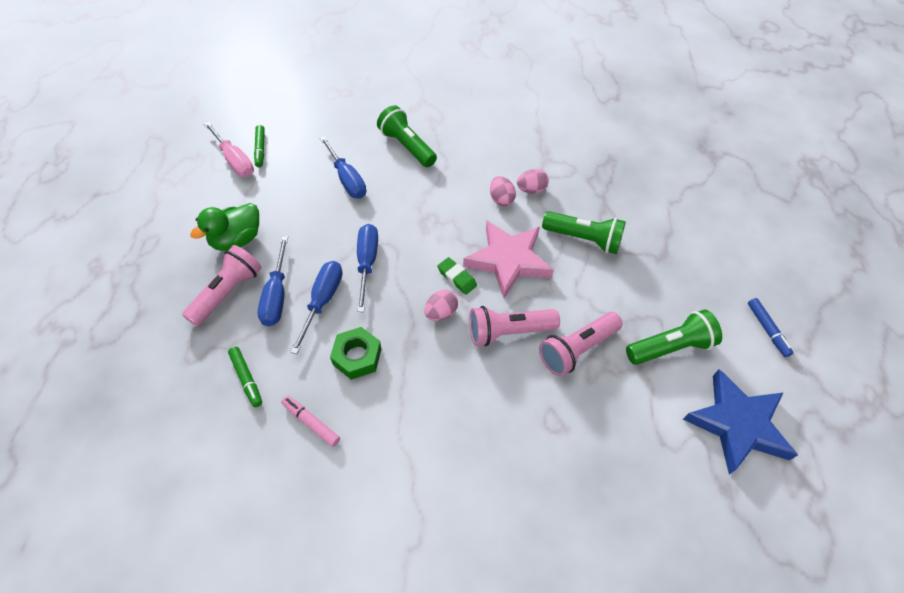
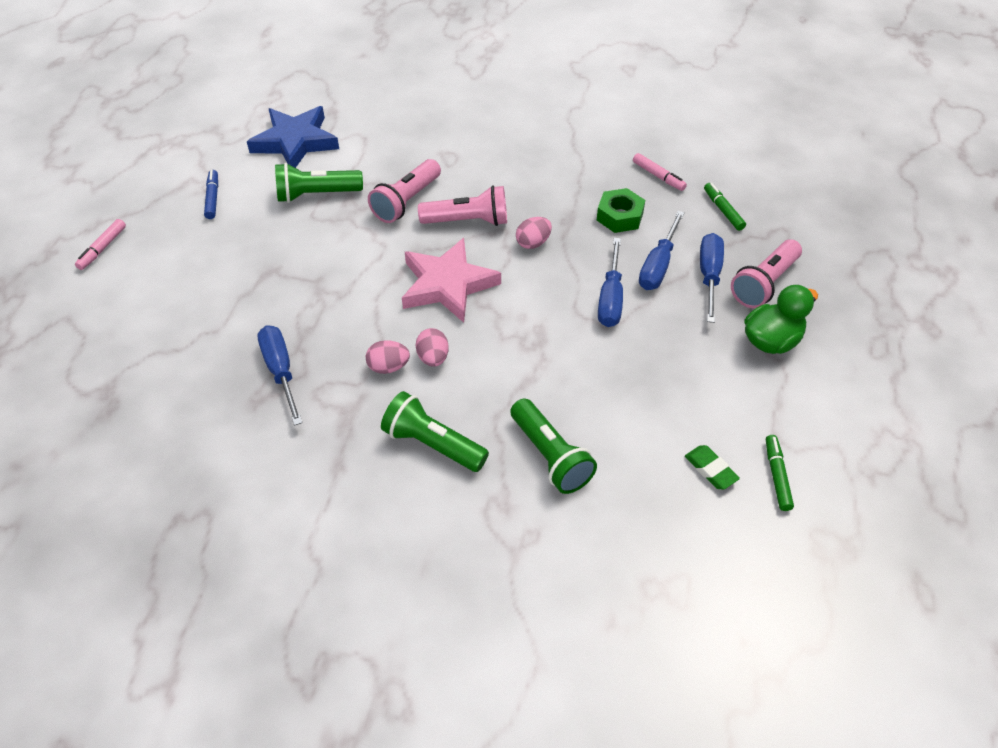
camera: 170 degrees left, 5 degrees down
pink screwdriver [204,122,254,177] -> none
blue screwdriver [320,136,366,199] -> blue screwdriver moved to [257,325,302,426]
green eraser [437,257,477,295] -> green eraser moved to [685,445,740,489]
pink flashlight [539,312,622,376] -> pink flashlight turned 150 degrees clockwise [368,159,441,223]
green flashlight [542,211,626,254] -> green flashlight moved to [381,391,489,472]
none -> pink marker [75,219,126,270]

